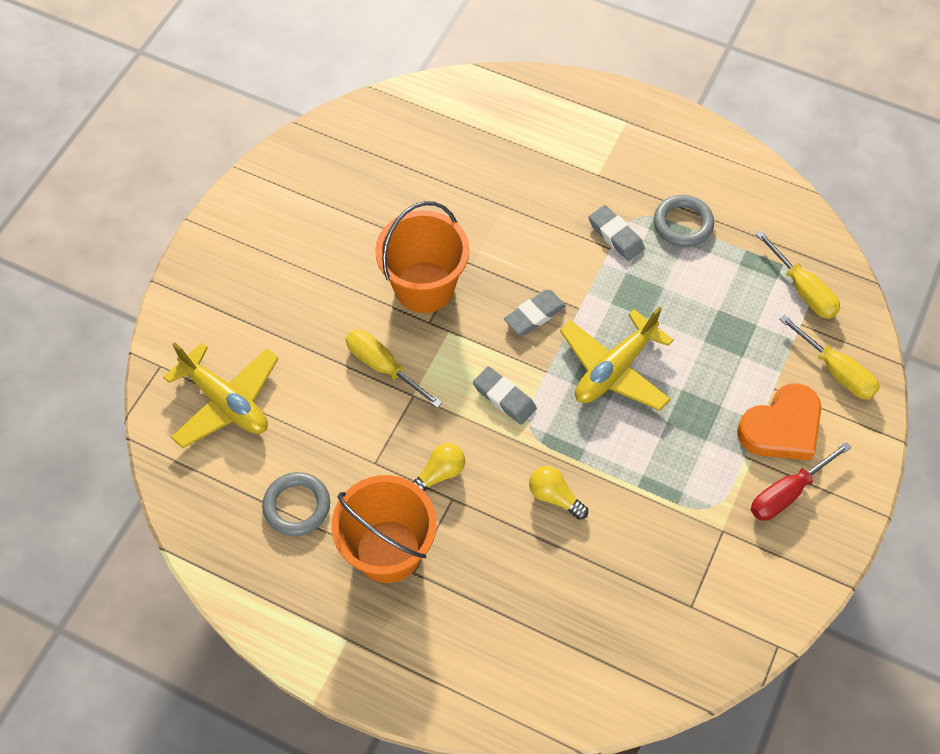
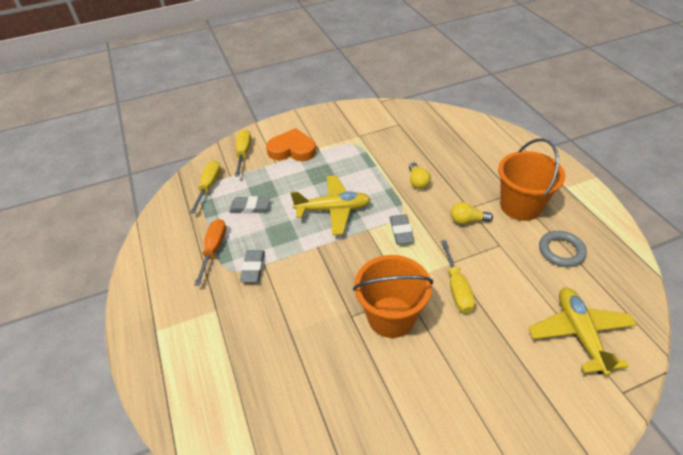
camera: 135 degrees left, 15 degrees down
grey eraser [504,289,566,336] -> grey eraser moved to [229,196,270,213]
grey ring [654,195,714,247] -> orange screwdriver [194,219,226,286]
red screwdriver [751,442,851,521] -> none

